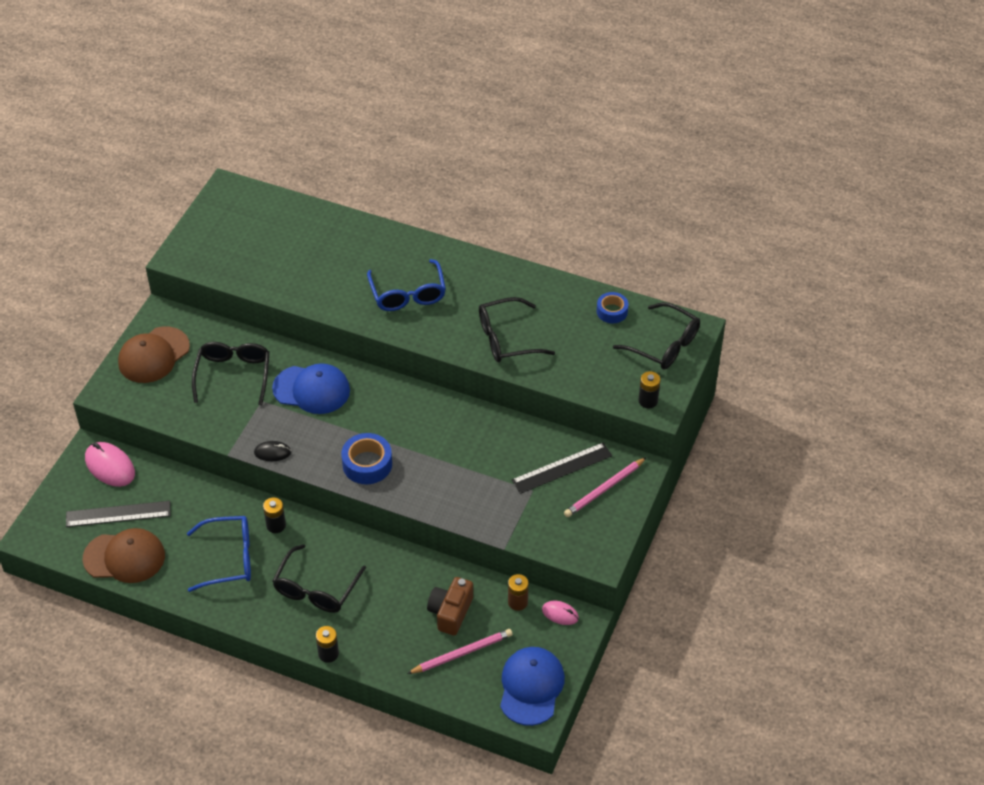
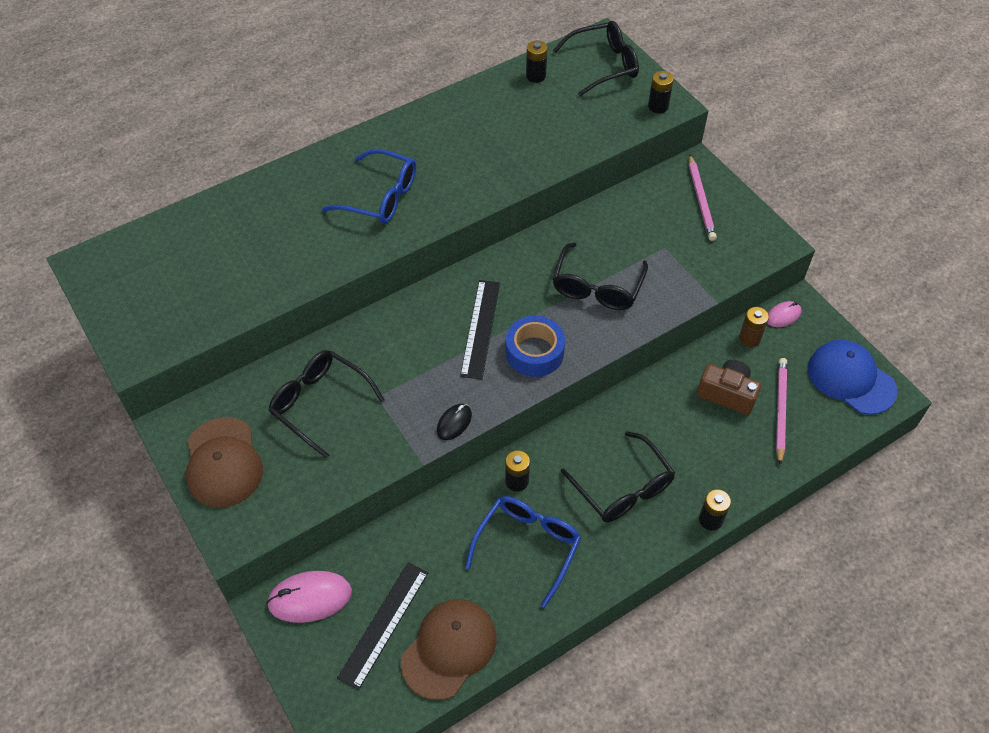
camera: 55 degrees left, 5 degrees up
blue cap [272,363,350,414] -> none
brown camera [427,577,473,636] -> brown camera turned 150 degrees clockwise [697,360,761,415]
black glasses [479,297,555,362] -> black glasses moved to [553,242,648,310]
black ruler [512,443,612,494] -> black ruler moved to [460,280,500,380]
blue tape [597,292,628,323] -> black battery [526,41,547,83]

